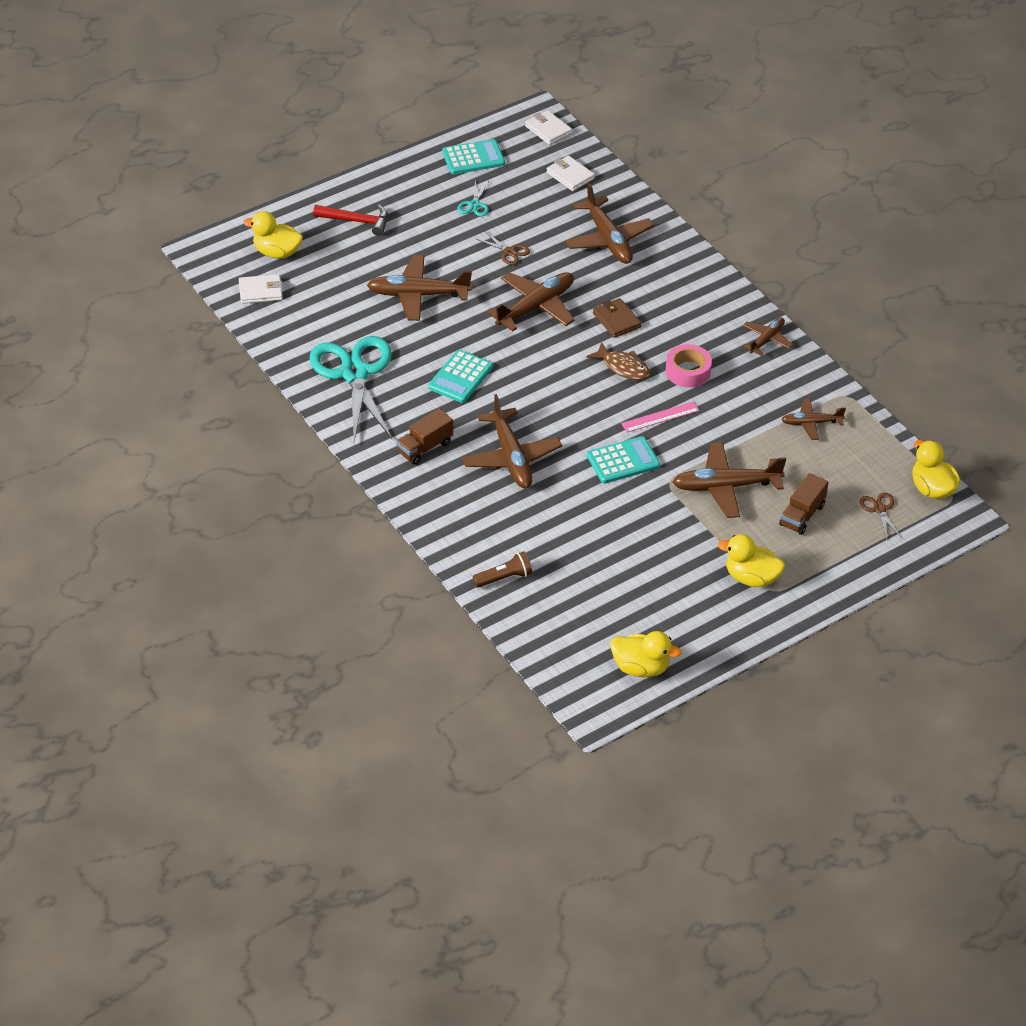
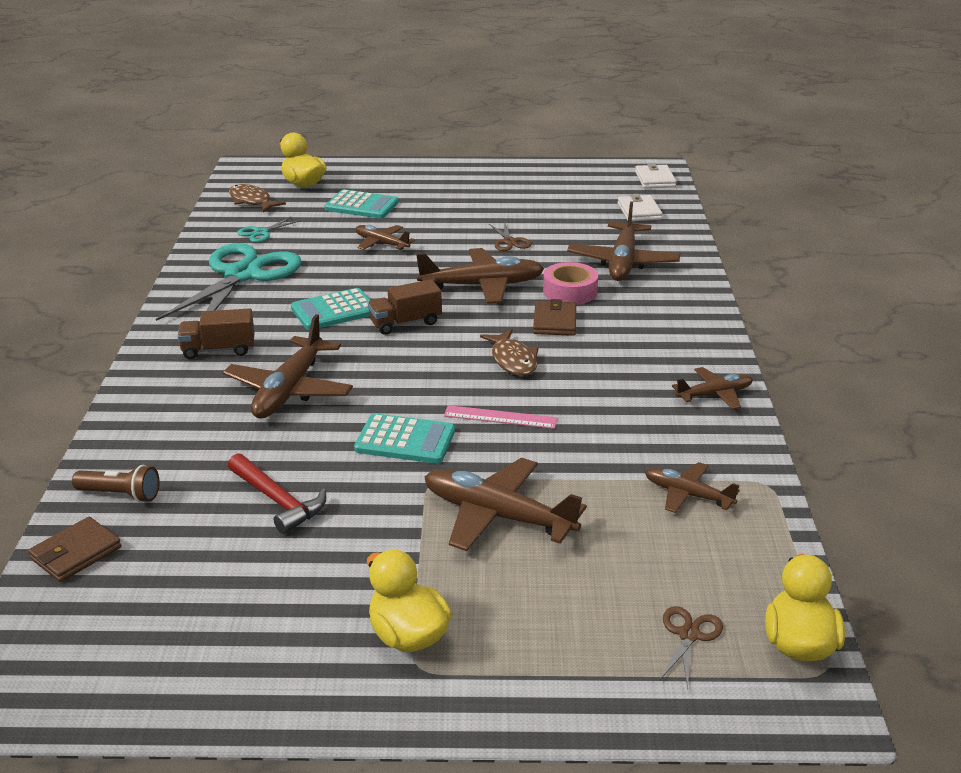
camera: 35 degrees right, 15 degrees down
white wallet [239,274,283,304] -> brown fish [229,184,286,212]
red hammer [313,204,388,236] -> red hammer moved to [228,453,326,534]
brown plane [367,255,472,321] -> brown plane [356,225,415,250], size x0.58
turquoise calculator [442,139,505,174] -> turquoise calculator moved to [325,189,399,219]
turquoise scissors [457,180,489,216] -> turquoise scissors moved to [237,217,301,243]
yellow duck [611,631,681,677] -> none
pink tape [666,344,712,388] -> pink tape moved to [543,262,598,305]
brown truck [779,473,829,535] -> brown truck moved to [368,279,442,335]
none -> brown wallet [28,517,121,582]

